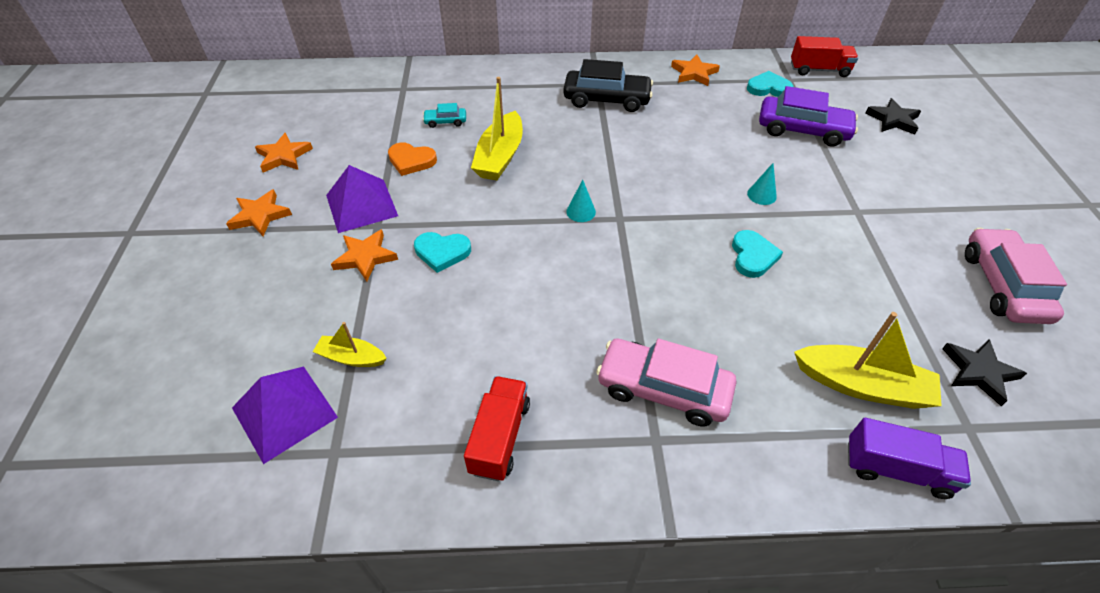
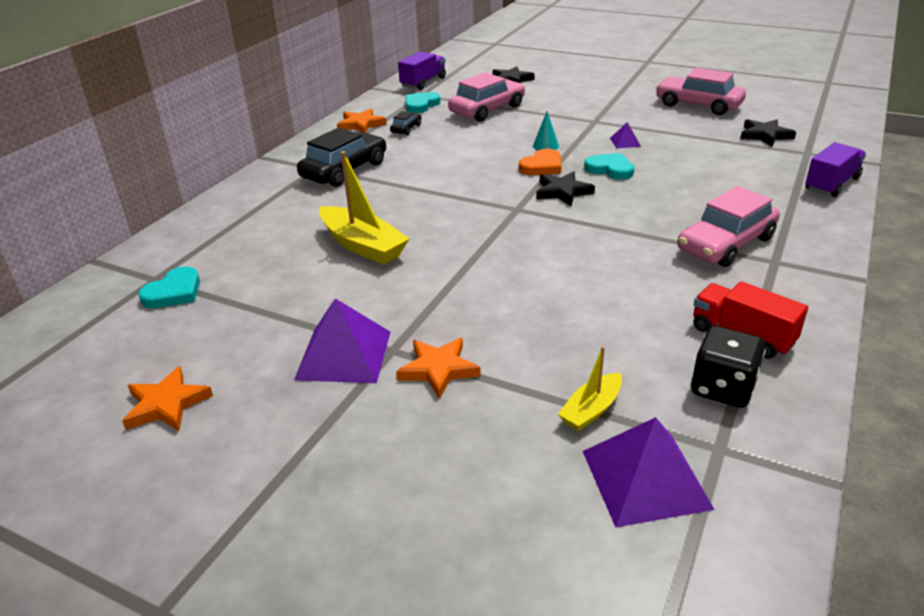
camera: 60 degrees left, 15 degrees down
orange star [226,189,292,236] -> none
orange heart [388,142,437,176] -> orange heart moved to [519,149,562,175]
turquoise heart [414,232,471,273] -> turquoise heart moved to [138,267,200,308]
turquoise car [423,103,466,128] -> none
turquoise cone [566,180,596,222] -> none
purple car [759,86,858,147] -> pink car [448,72,525,122]
red truck [791,36,858,77] -> purple truck [398,52,446,90]
yellow boat [794,312,942,409] -> none
none -> black car [390,111,422,135]
none -> black star [536,171,595,206]
none -> purple pyramid [610,122,641,148]
none -> black dice [691,326,766,408]

